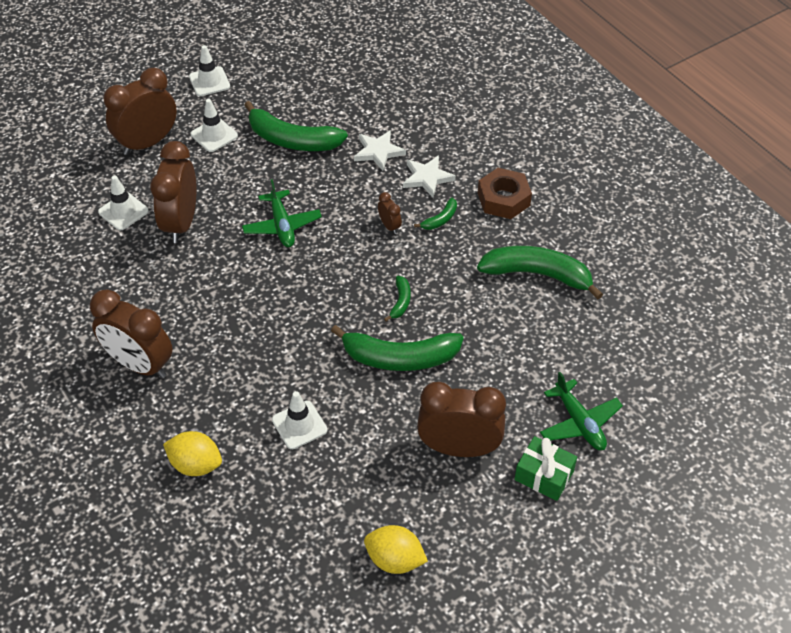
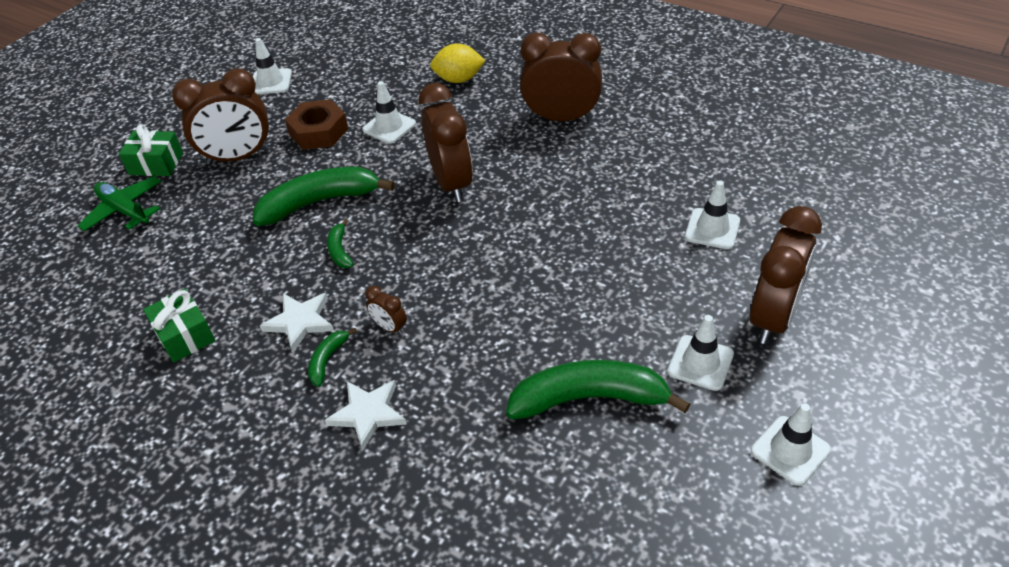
camera: 160 degrees right, 5 degrees down
brown clock [150,141,197,243] -> brown clock moved to [419,83,473,202]
green plane [242,179,322,247] -> none
white star [354,130,406,171] -> white star moved to [260,293,334,352]
yellow lemon [364,525,428,574] -> white traffic cone [253,38,292,94]
green banana [477,246,603,299] -> green gift [143,289,215,362]
brown nut [478,168,532,219] -> brown nut moved to [285,99,348,150]

